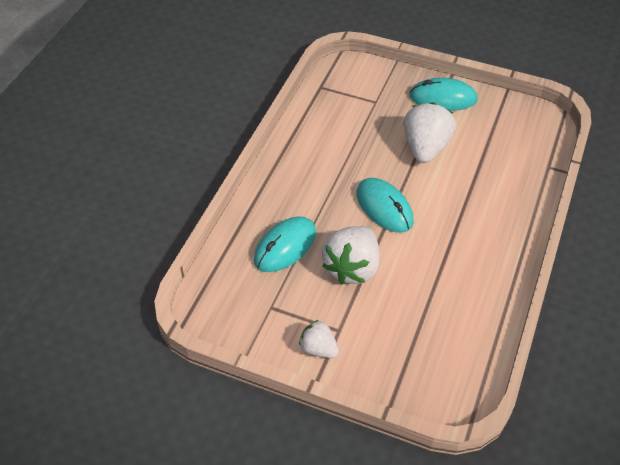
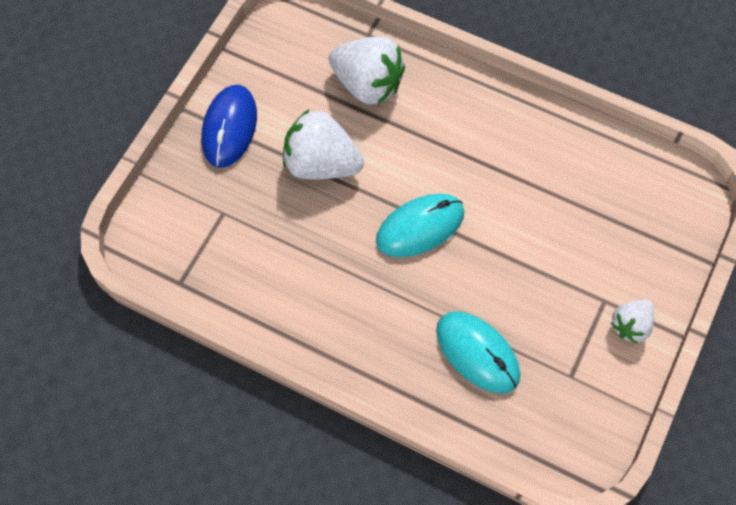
camera: 85 degrees left, 15 degrees up
white strawberry [322,226,380,284] -> white strawberry moved to [328,36,405,104]
turquoise mouse [409,78,478,111] -> blue mouse [201,85,257,168]

